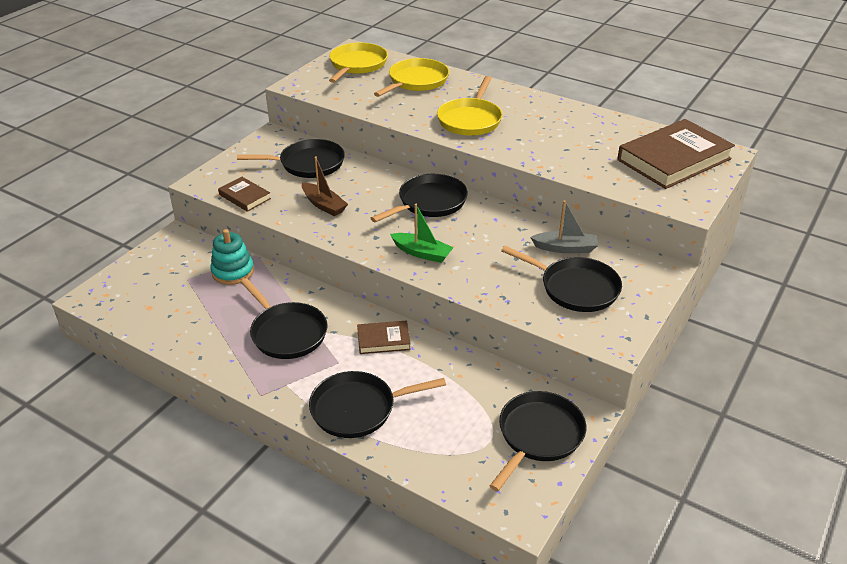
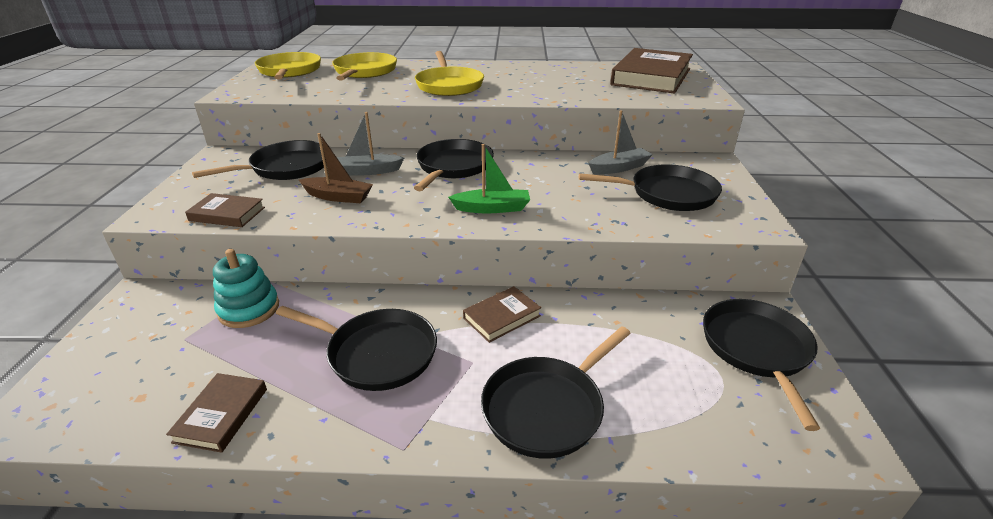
camera: 30 degrees left, 5 degrees down
none -> brown book [166,373,267,453]
none -> grey boat [337,112,404,176]

